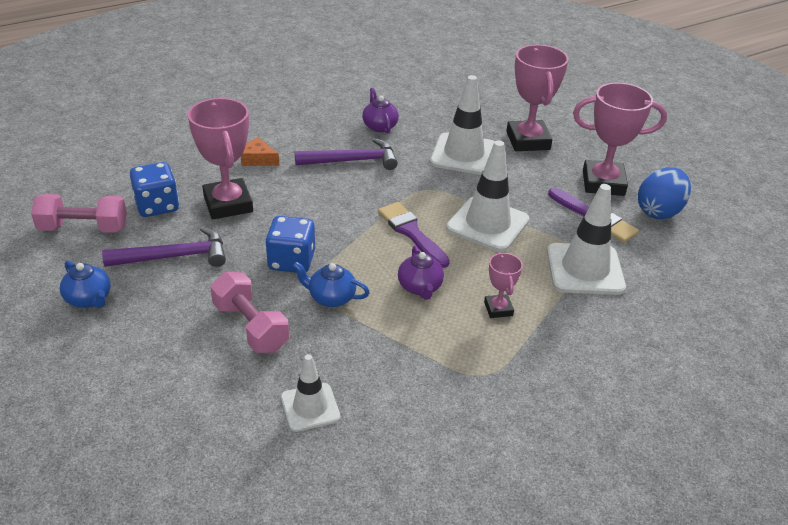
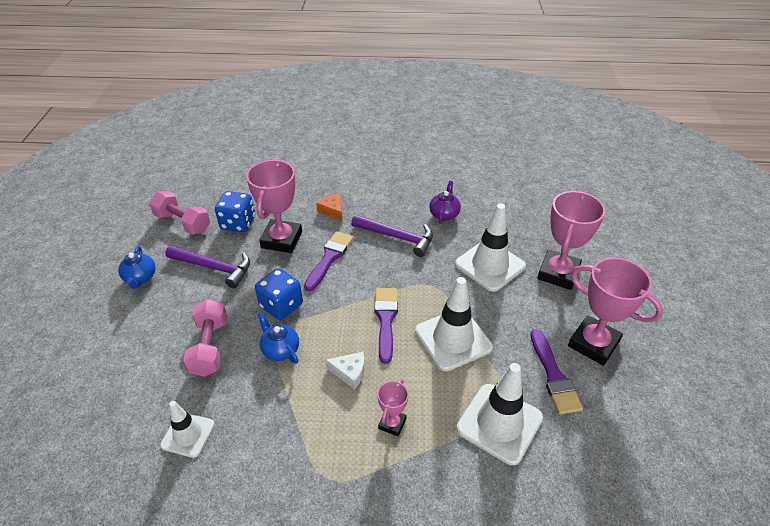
camera: 35 degrees right, 5 degrees up
purple teapot [398,246,444,300] -> white cheese [325,352,365,390]
blue egg [638,167,691,219] -> none
none -> purple brush [304,231,354,291]

